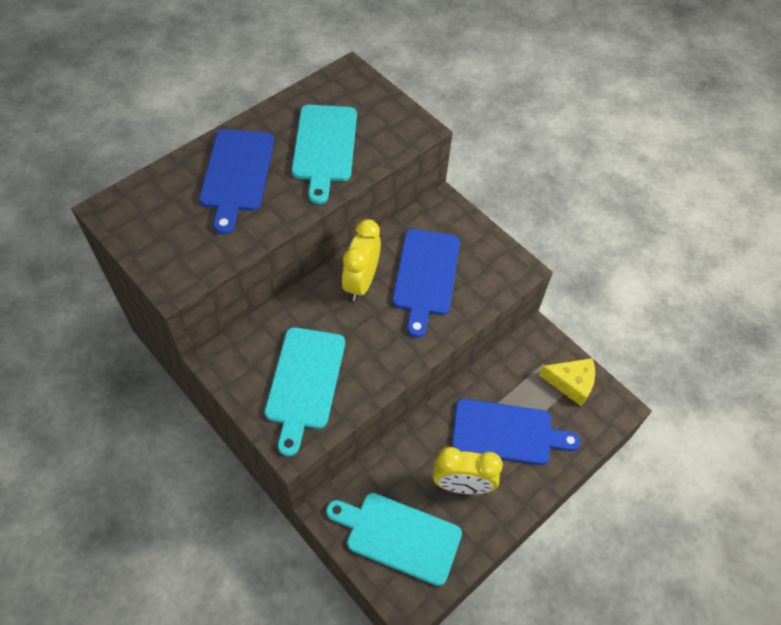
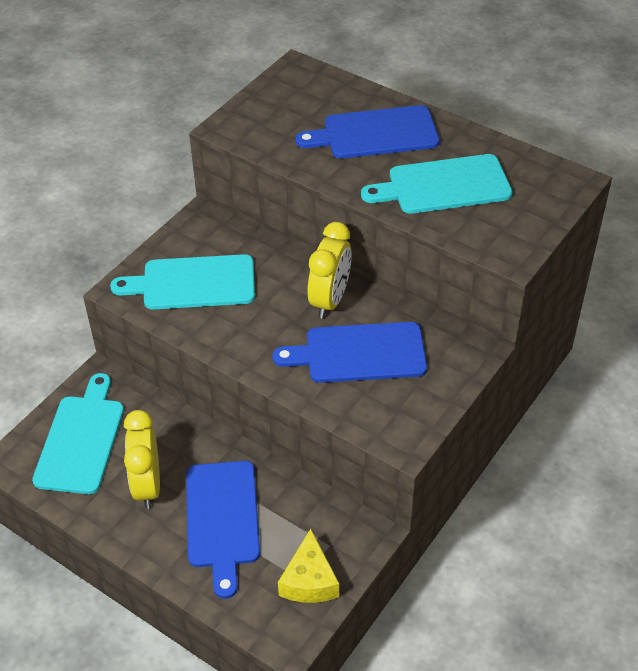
camera: 80 degrees right, 10 degrees down
yellow clock [342,219,381,301] -> yellow clock turned 105 degrees clockwise [307,222,352,319]

